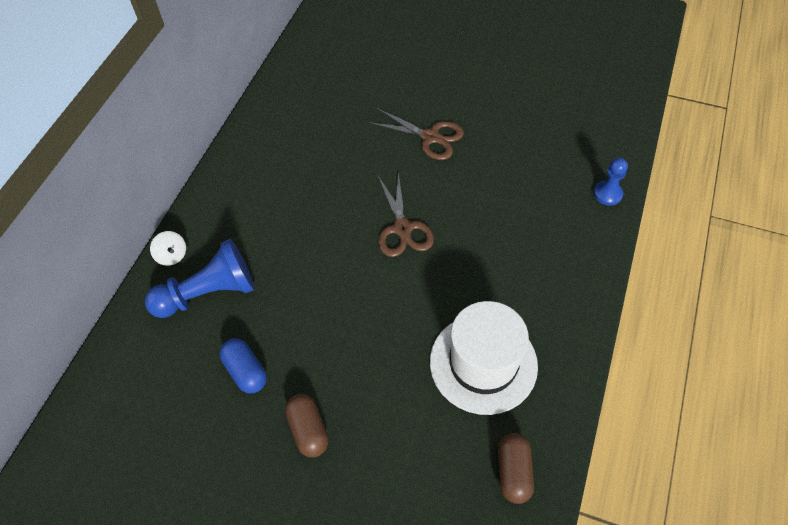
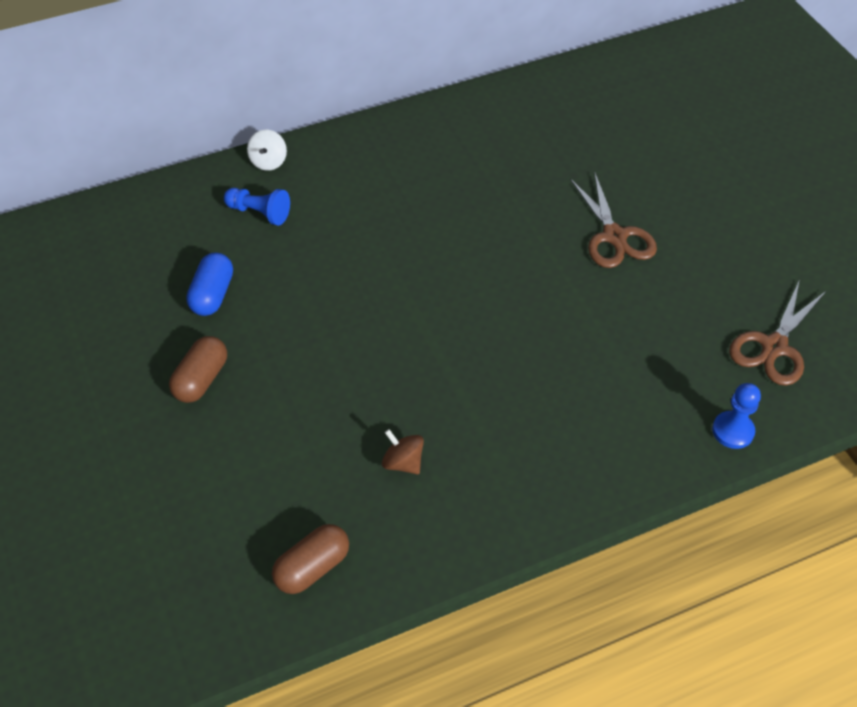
camera: 45 degrees right, 5 degrees down
blue pawn [145,239,255,318] -> blue pawn [224,188,290,226], size x0.55
brown scissors [378,172,434,257] -> brown scissors moved to [729,279,827,386]
white hat [430,301,538,415] -> brown spinning top [382,429,424,475]

